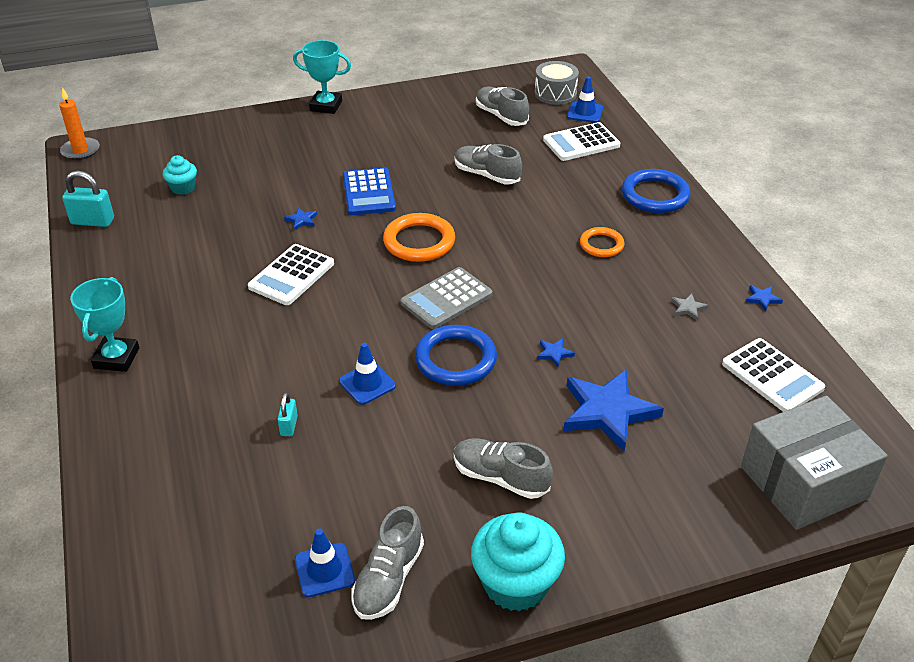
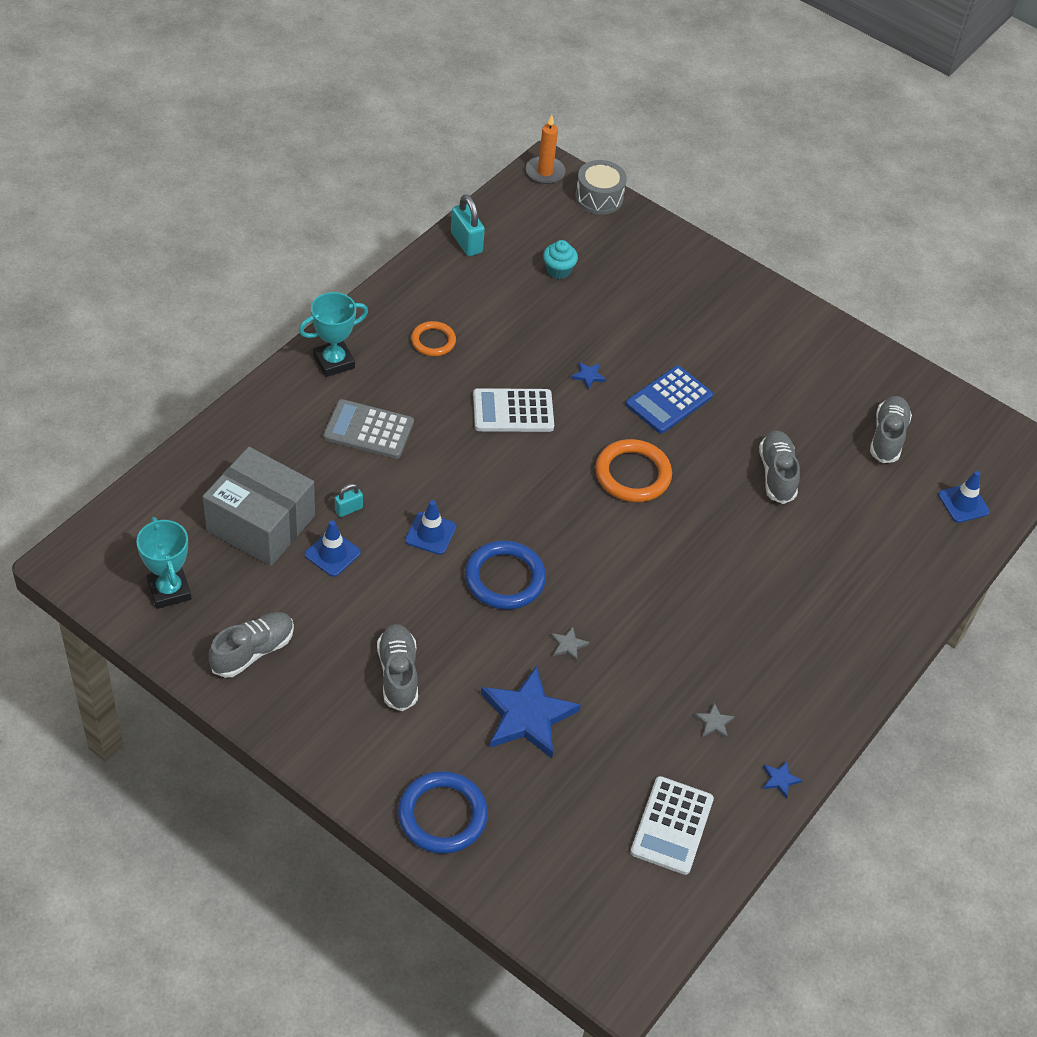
camera: 50 degrees right, 10 degrees up
turquoise trophy [293,40,351,114] -> turquoise trophy moved to [136,517,191,609]
blue traffic cone [295,529,355,597] -> blue traffic cone moved to [305,520,361,577]
grey shoe [351,506,424,620] -> grey shoe turned 150 degrees clockwise [209,612,294,678]
grey calculator [400,267,493,329] -> grey calculator moved to [323,399,414,459]
turquoise cupcake [471,513,565,611] -> none
grey drum [534,61,579,105] -> grey drum moved to [575,160,627,215]
blue star [537,338,575,367] -> grey star [551,627,589,662]
white calculator [543,122,621,161] -> none
orange ring [580,227,624,257] -> orange ring moved to [411,321,456,356]
blue ring [622,169,691,213] -> blue ring moved to [398,771,488,854]
grey box [741,396,888,530] -> grey box moved to [203,447,315,566]

